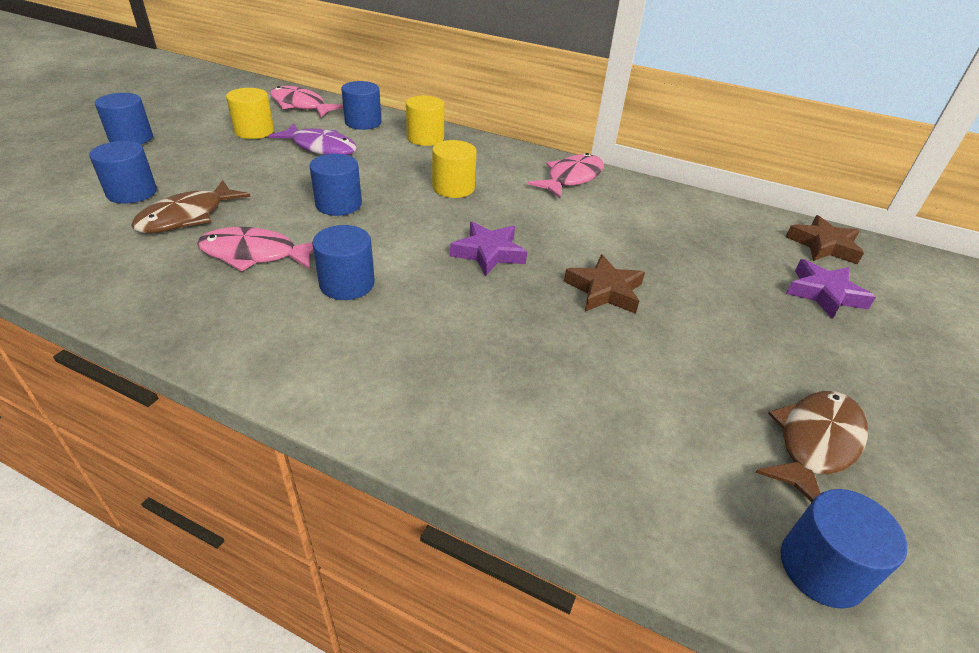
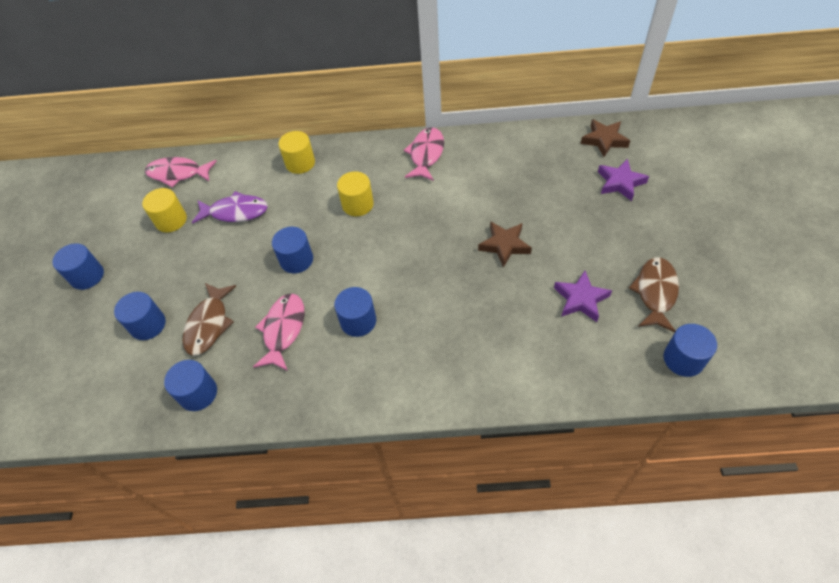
camera: 20 degrees left, 15 degrees up
pink fish [197,227,314,272] -> pink fish turned 120 degrees clockwise [253,293,304,371]
blue cylinder [341,81,381,130] -> blue cylinder moved to [164,360,217,411]
purple star [450,222,527,276] -> purple star moved to [554,271,612,322]

